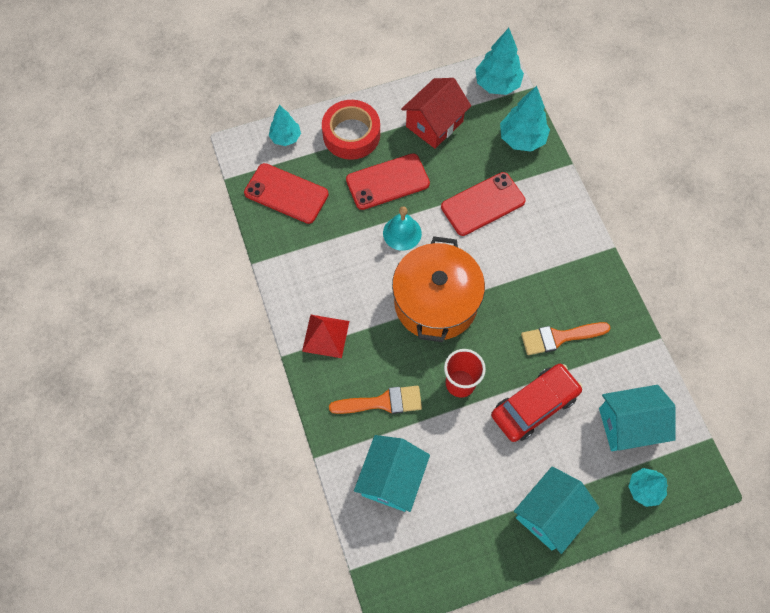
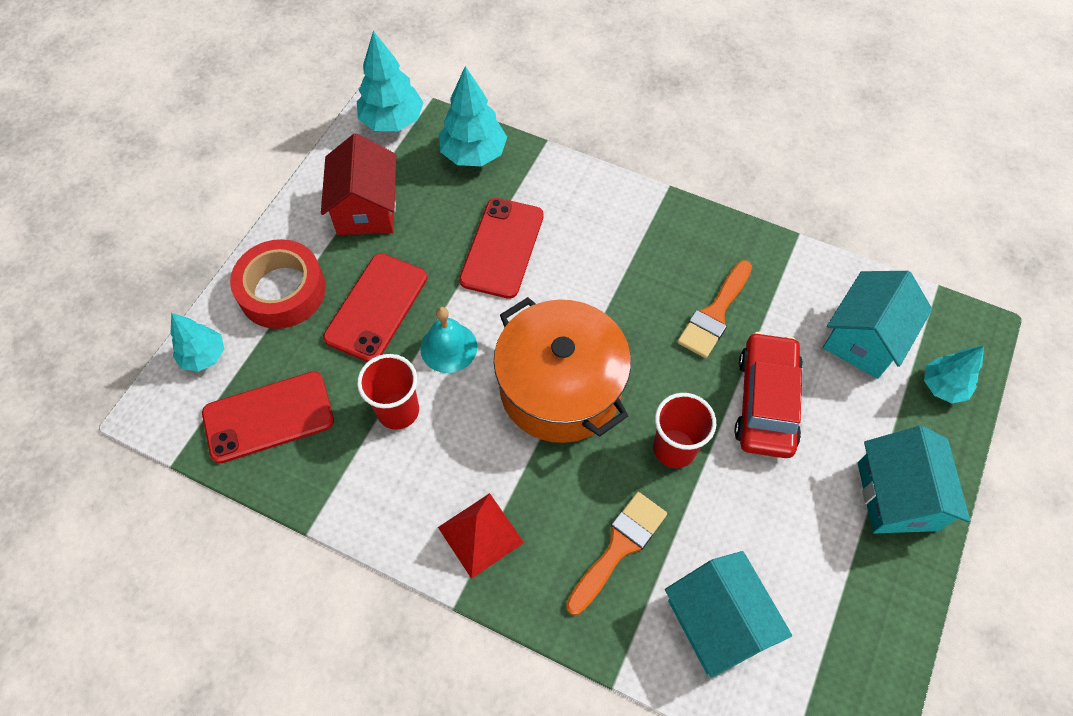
camera: 45 degrees left, 5 degrees down
none -> red cup [357,354,419,430]

